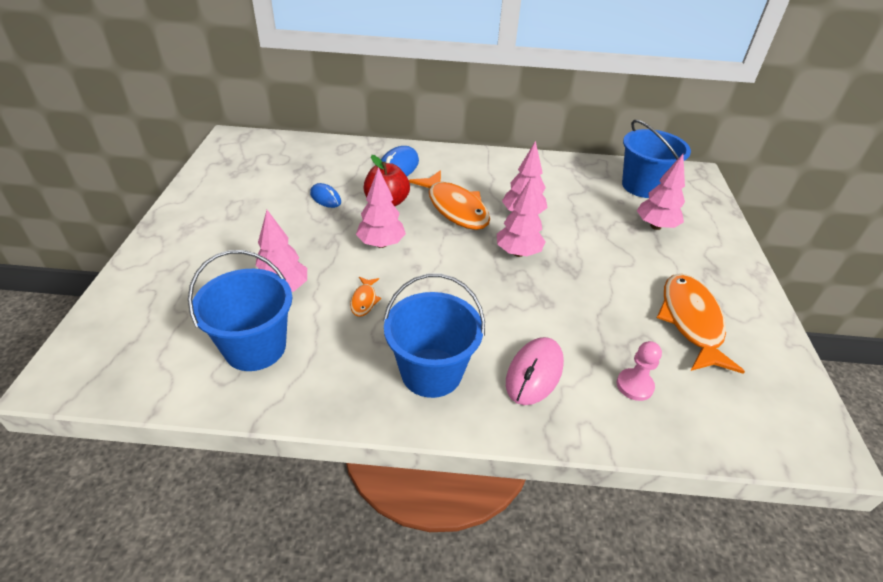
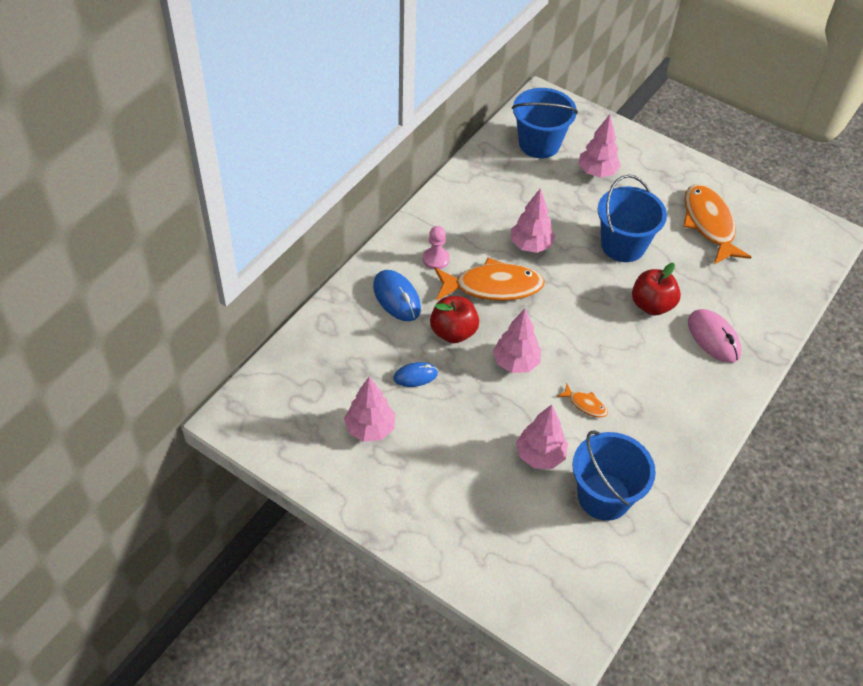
camera: 60 degrees left, 10 degrees up
blue bucket [383,274,485,398] -> blue bucket moved to [598,175,667,262]
pink tree [497,177,546,257] -> pink tree moved to [344,377,395,442]
pink pawn [617,341,662,401] -> pink pawn moved to [423,226,450,270]
orange fish [657,274,745,374] -> orange fish turned 45 degrees clockwise [683,184,751,264]
none -> red apple [632,263,681,315]

